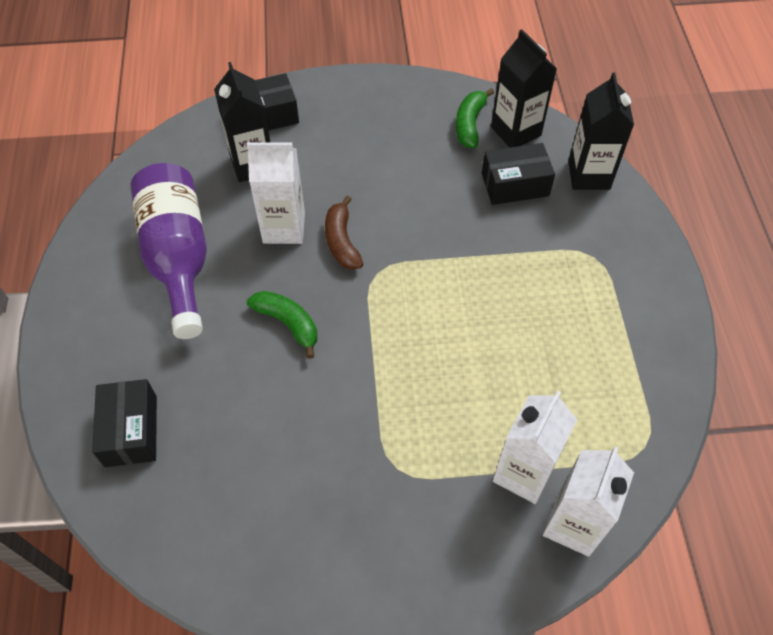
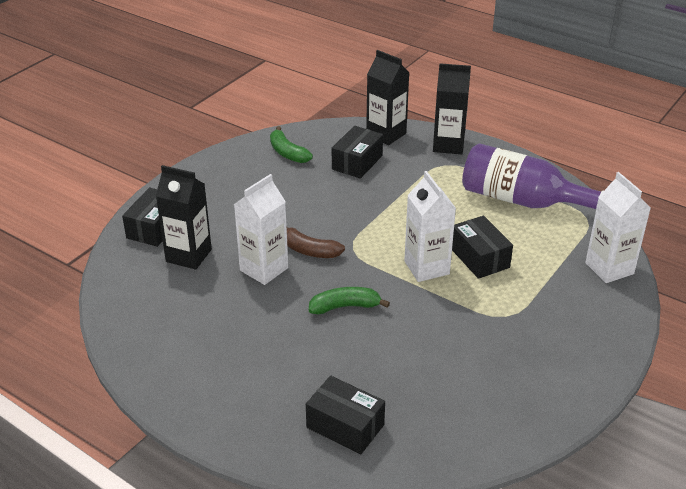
camera: 50 degrees left, 20 degrees down
purple bottle [131,163,207,339] -> purple bottle moved to [462,143,603,209]
black carton [491,29,557,147] -> black carton moved to [433,63,471,154]
white carton [493,391,577,504] -> white carton moved to [404,171,456,282]
none -> black box [452,216,513,279]

